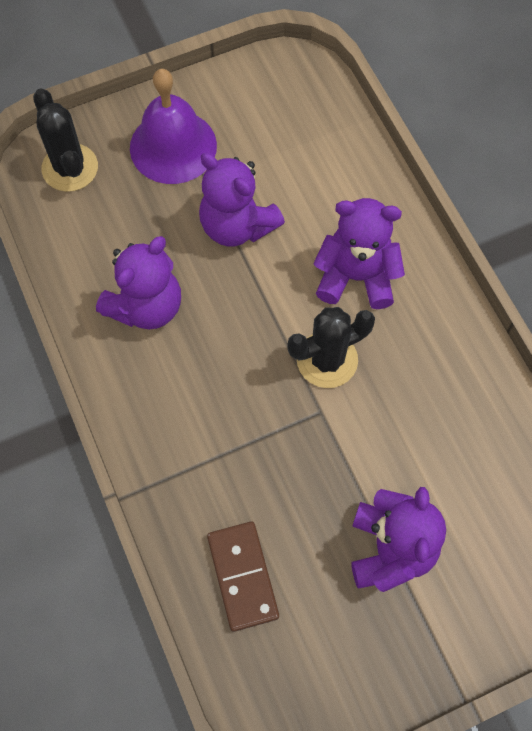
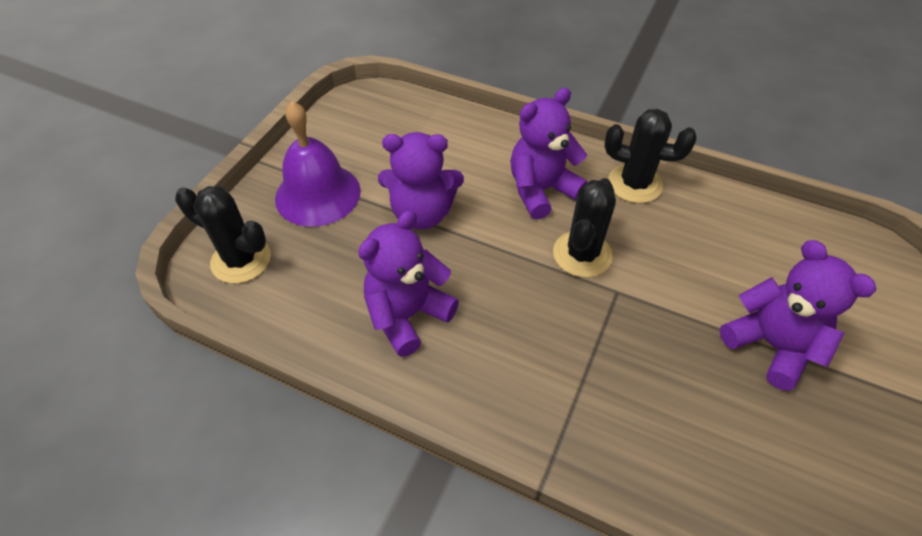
camera: 40 degrees left, 15 degrees down
purple teddy bear [96,236,181,329] -> purple teddy bear turned 135 degrees counterclockwise [358,210,459,357]
brown domino [207,522,279,632] -> none
none -> black cactus [604,109,697,203]

